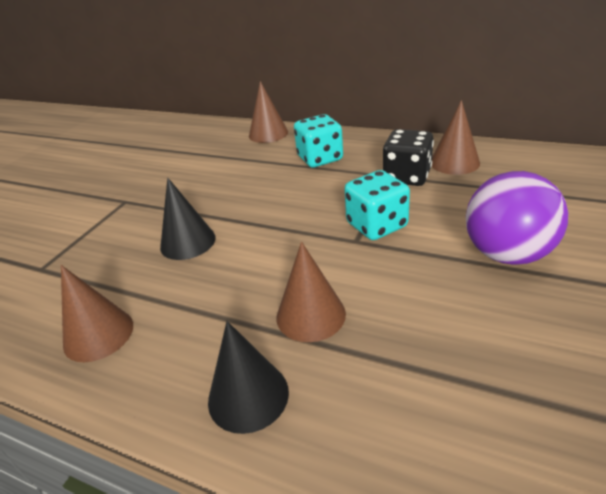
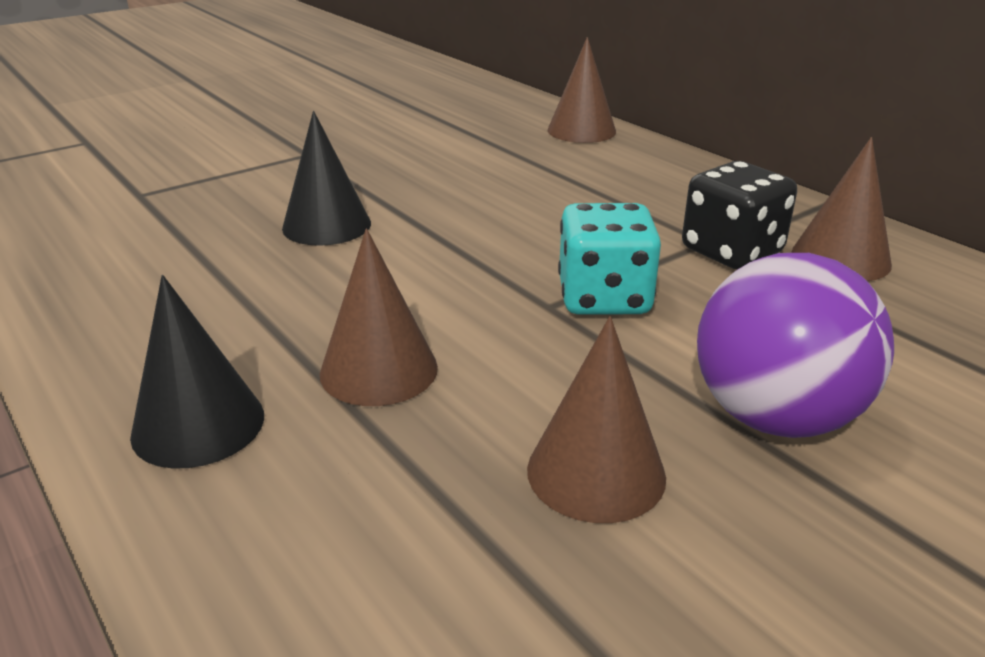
camera: 25 degrees right, 5 degrees down
brown cone [61,265,133,362] -> brown cone moved to [527,316,666,523]
turquoise dice [294,114,343,167] -> none

